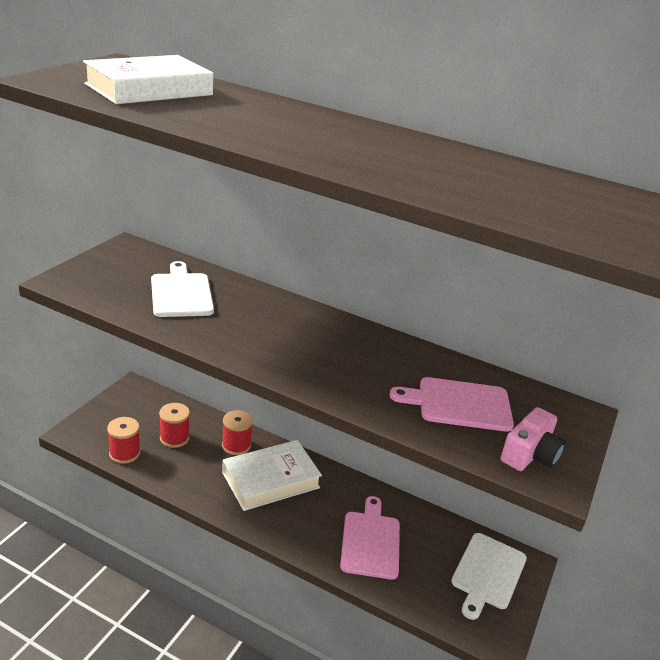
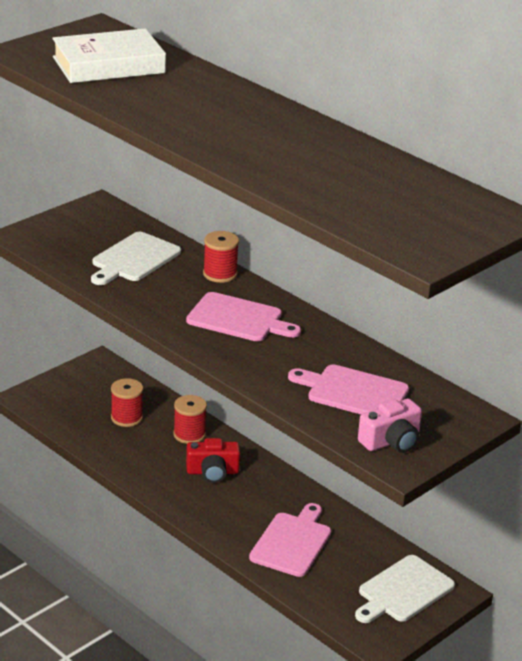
camera: 20 degrees right, 0 degrees up
red spool [107,417,140,464] -> red spool moved to [203,231,239,283]
white cutting board [151,261,214,317] -> white cutting board turned 150 degrees counterclockwise [91,232,181,285]
white book [222,440,322,511] -> red camera [186,438,240,483]
none -> pink cutting board [186,292,301,342]

